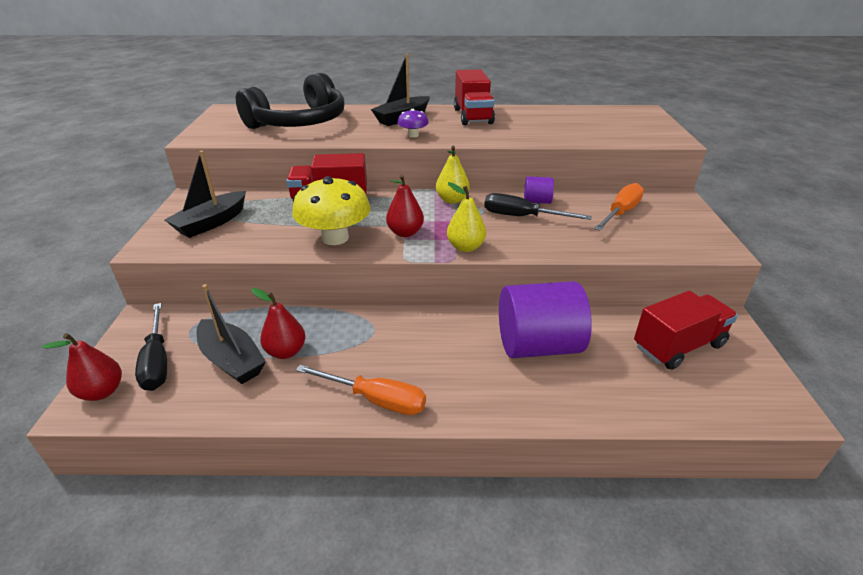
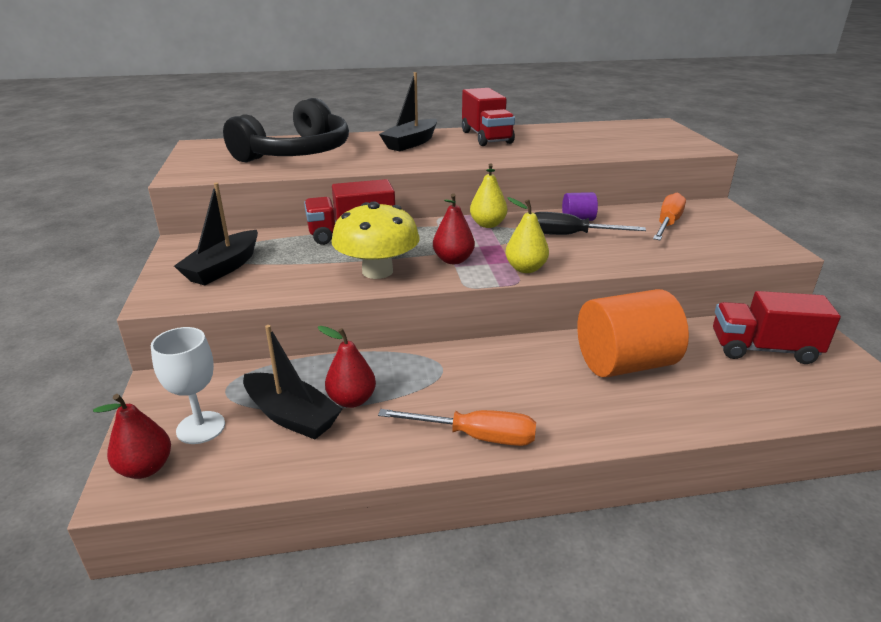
camera: 10 degrees left, 5 degrees down
black screwdriver [135,303,167,391] -> white goblet [151,327,225,444]
purple mushroom [397,109,429,138] -> none
purple cylinder [499,281,592,358] -> orange cylinder [577,289,689,378]
red truck [634,291,738,370] -> red truck turned 135 degrees counterclockwise [713,291,841,364]

